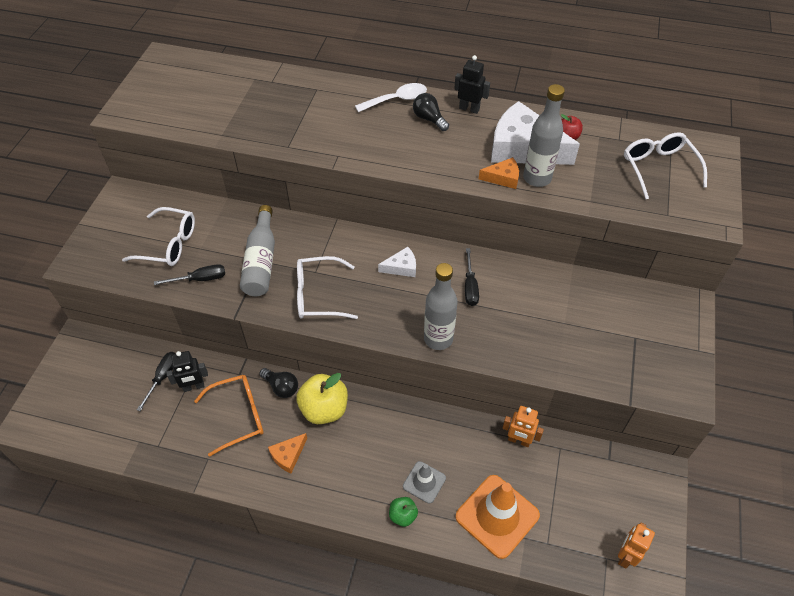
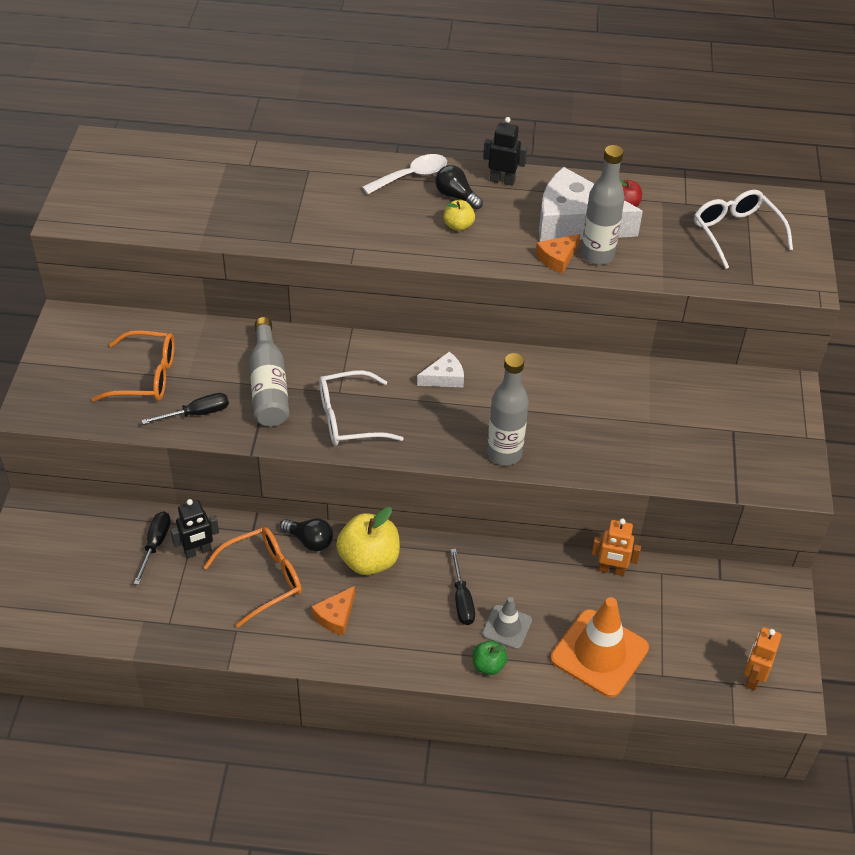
camera: 10 degrees left, 5 degrees down
white glasses [122,207,195,266] -> orange glasses [91,330,175,402]
black screwdriver [465,248,479,306] -> black screwdriver moved to [451,549,475,625]
orange cheese [479,157,519,189] -> orange cheese turned 150 degrees clockwise [536,234,580,274]
none -> yellow apple [444,200,475,231]

